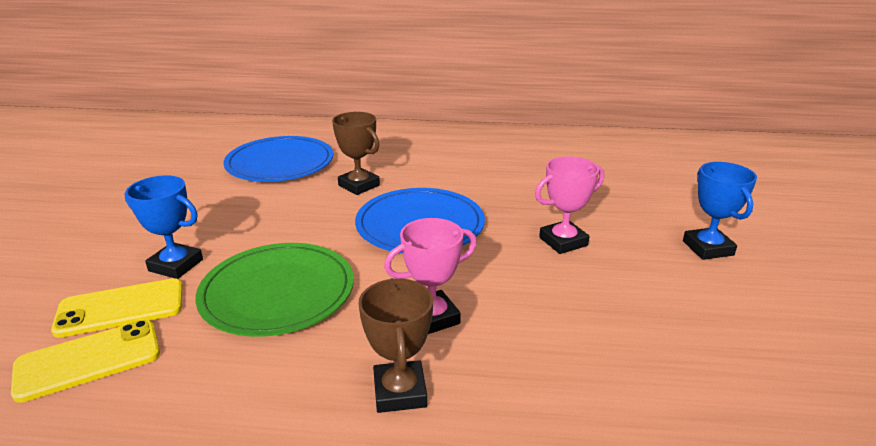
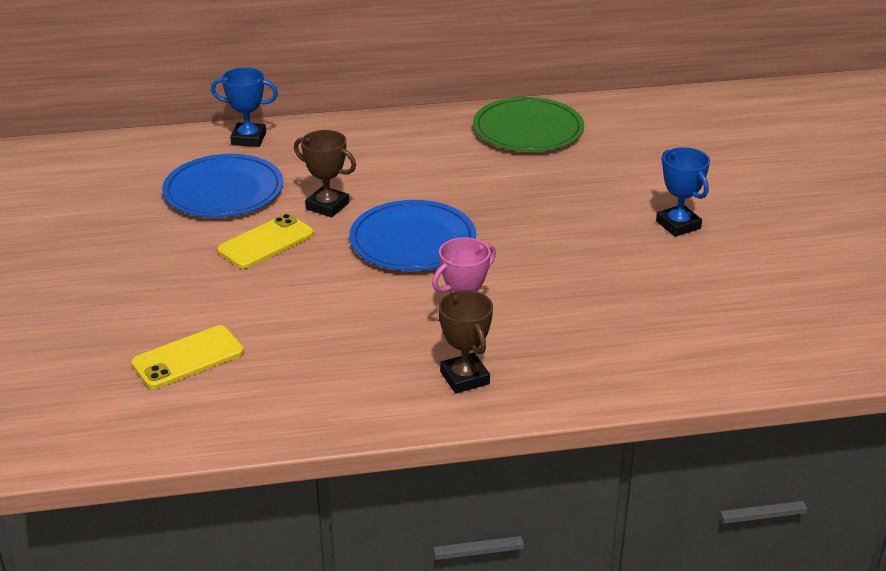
camera: 15 degrees left, 5 degrees up
yellow phone [11,320,160,403] -> yellow phone moved to [217,214,314,269]
blue trophy [124,175,203,279] -> blue trophy moved to [211,67,278,147]
green plate [195,243,354,337] -> green plate moved to [473,97,584,152]
pink trophy [535,156,604,254] -> none

